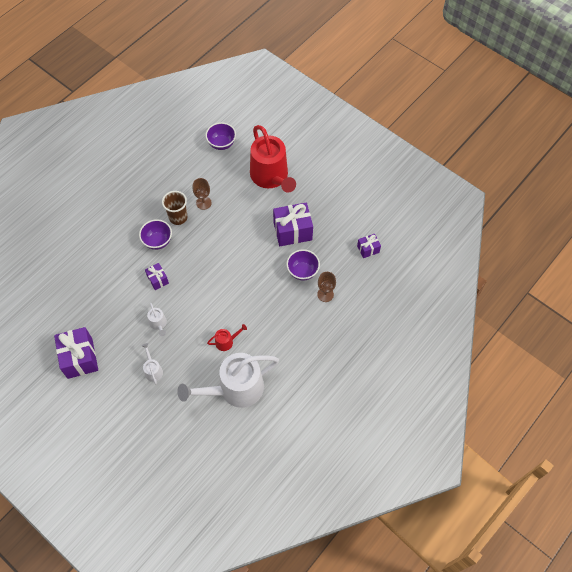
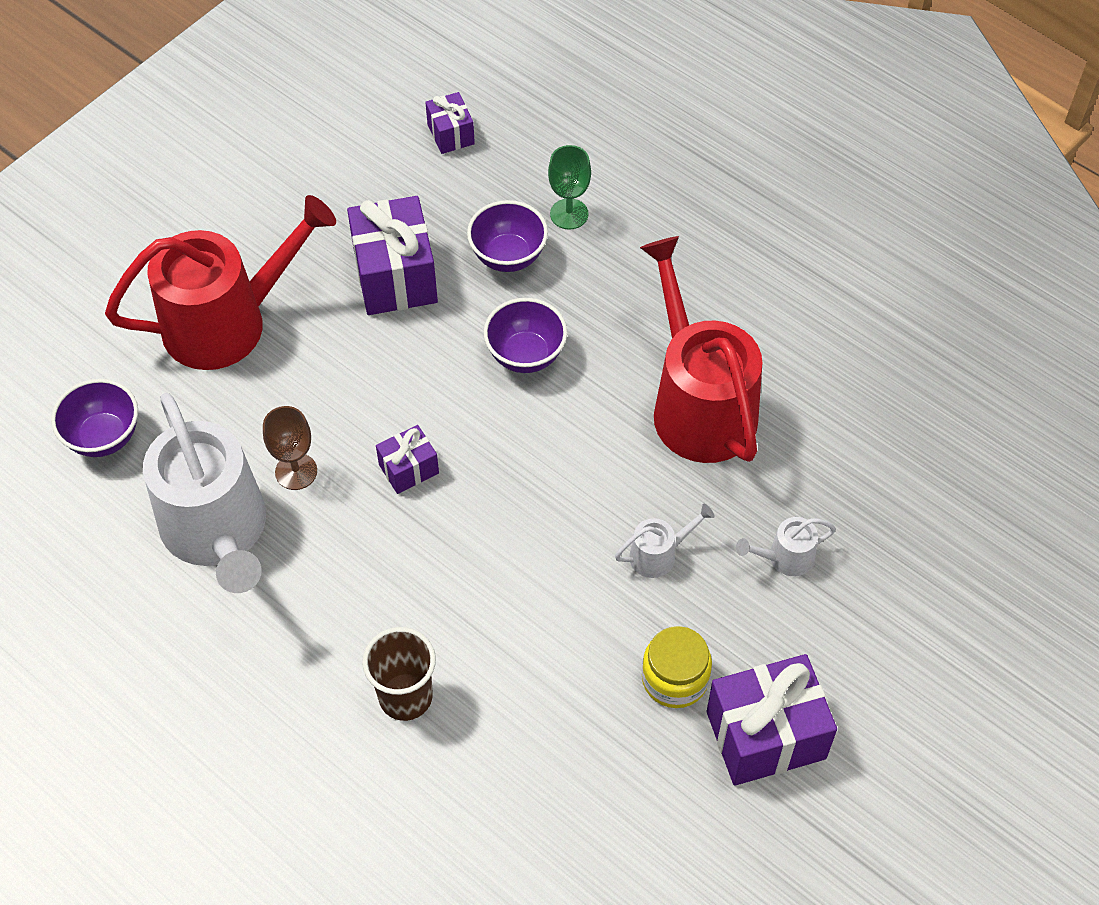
camera: 90 degrees left, 5 degrees down
purple bowl [139,219,172,250] -> purple bowl moved to [483,298,567,373]
purple gift [145,263,169,290] -> purple gift moved to [376,425,439,494]
brown cup [162,191,188,225] -> brown cup moved to [362,627,436,721]
white watering can [177,353,279,408] -> white watering can moved to [143,393,266,593]
red watering can [207,324,247,351] -> red watering can [640,236,762,463], size x2.41
brown goblet [317,272,336,302] -> green goblet [548,145,591,230]
none -> yellow jar [642,626,712,708]

